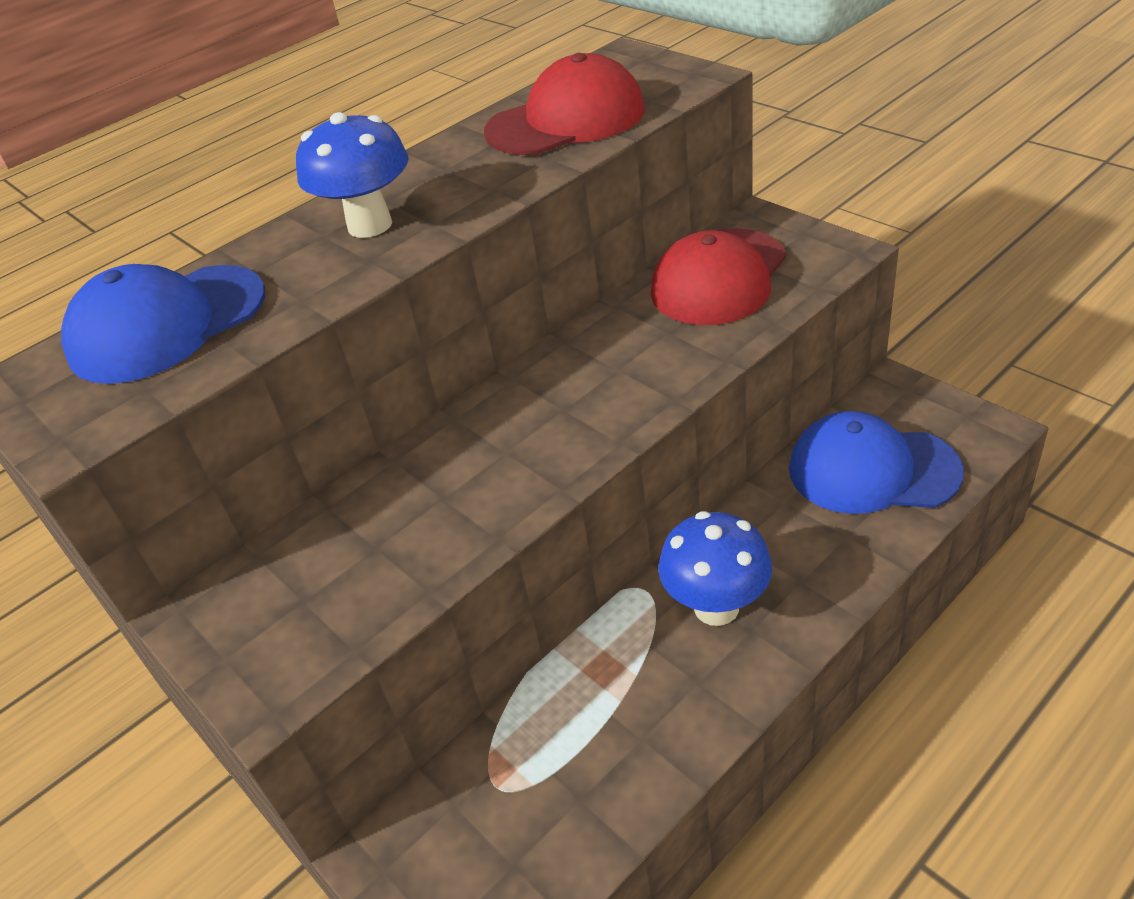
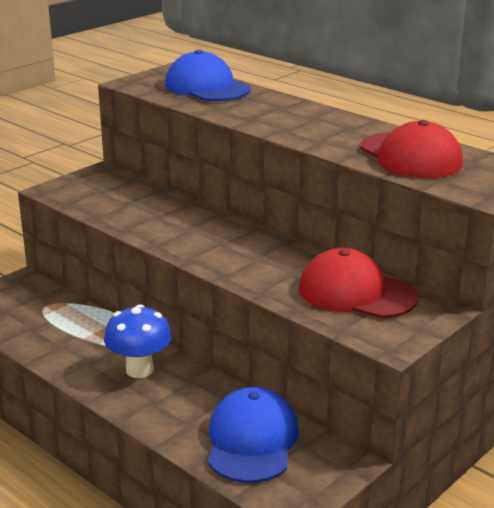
camera: 80 degrees right, 15 degrees down
blue mushroom [296,112,409,238] -> none

